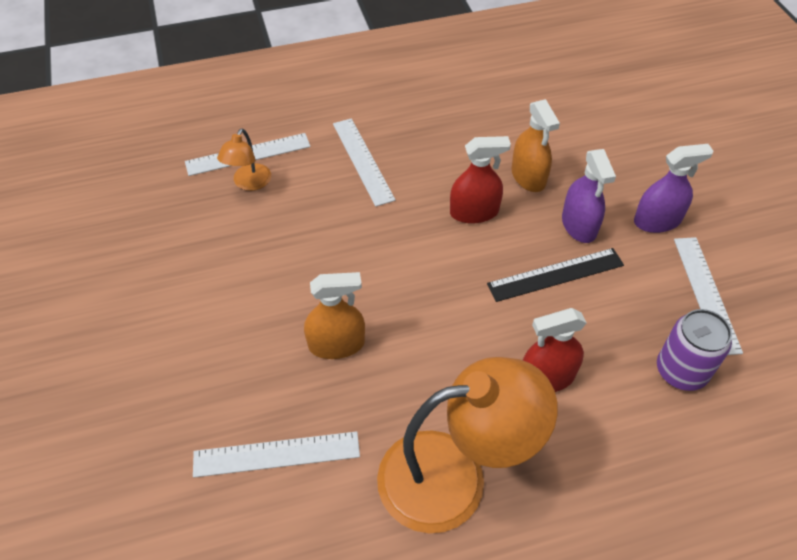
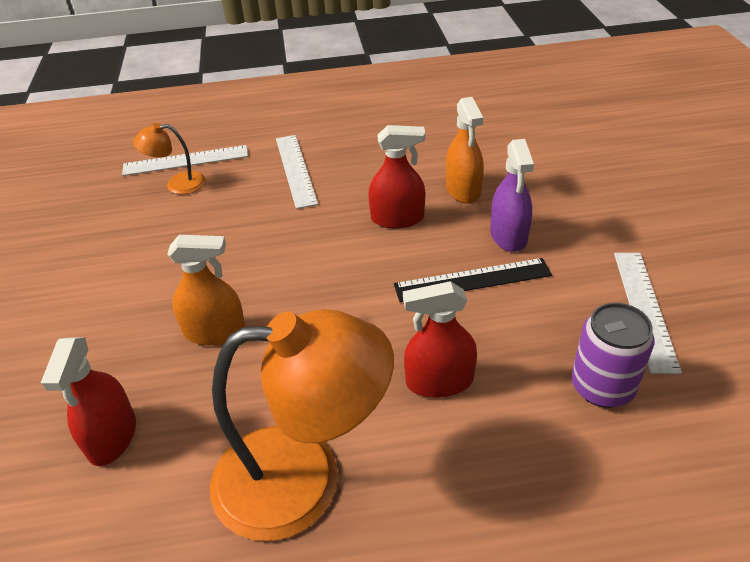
camera: 10 degrees right, 10 degrees down
white ruler [193,431,360,478] -> red spray bottle [41,337,136,466]
orange lamp [217,128,271,191] -> orange lamp turned 60 degrees clockwise [133,123,206,194]
purple spray bottle [634,144,714,233] -> none

